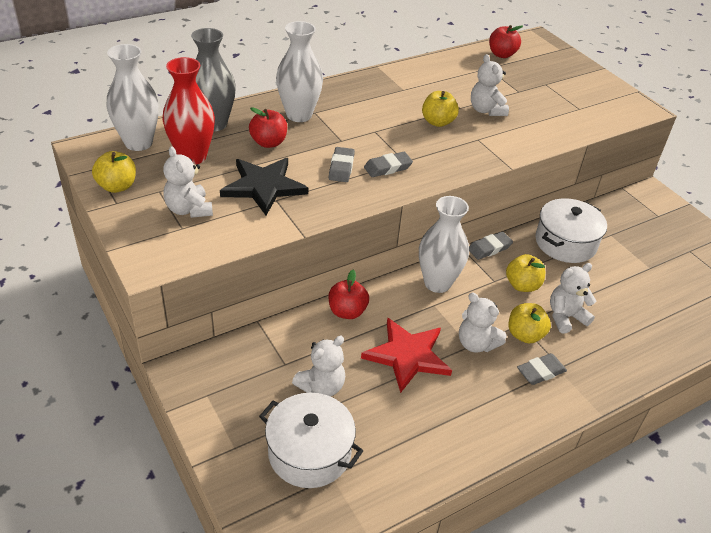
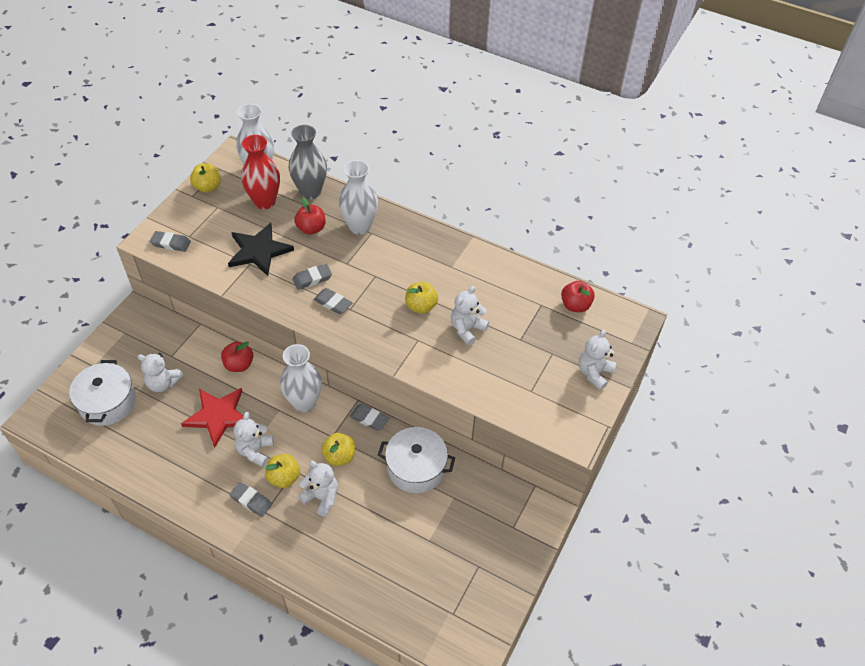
camera: 60 degrees right, 10 degrees up
white teddy bear [163,146,213,218] -> white teddy bear moved to [579,330,616,390]
none -> grey eraser [150,231,191,252]

